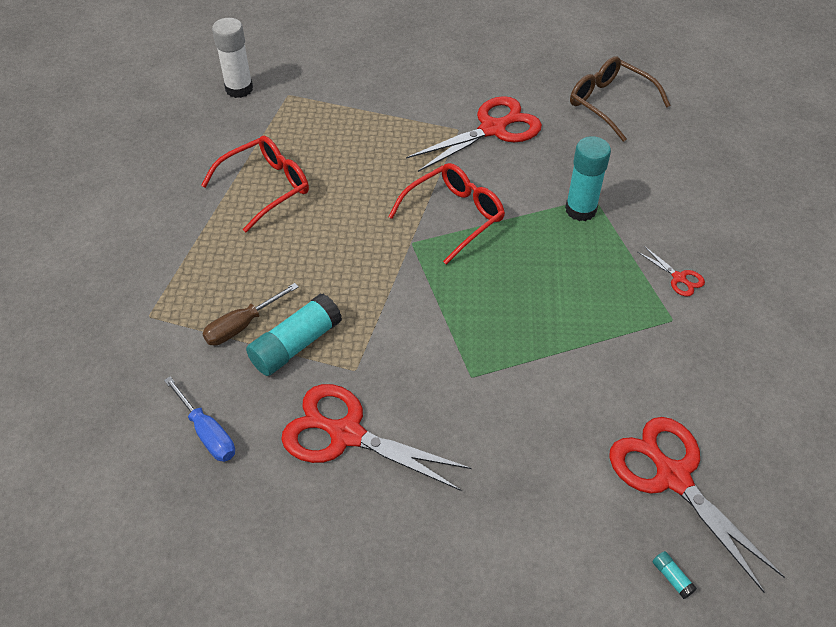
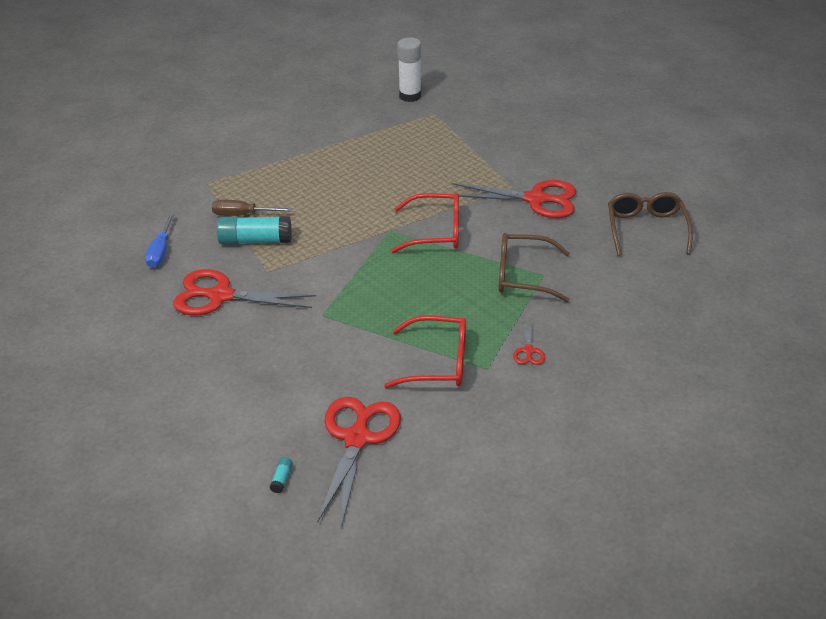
camera: 45 degrees right, 10 degrees down
red glasses [201,136,309,232] -> red glasses moved to [384,315,466,388]
red scissors [281,384,472,491] -> red scissors turned 60 degrees counterclockwise [173,269,316,316]
turquoise glue stick [565,136,611,221] -> brown glasses [498,233,570,302]

